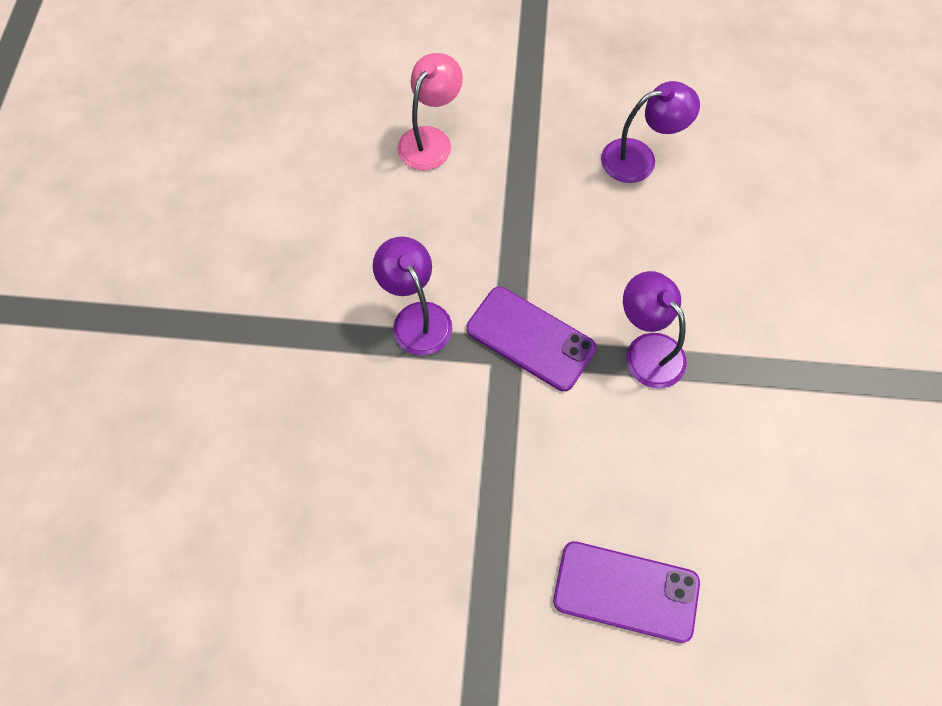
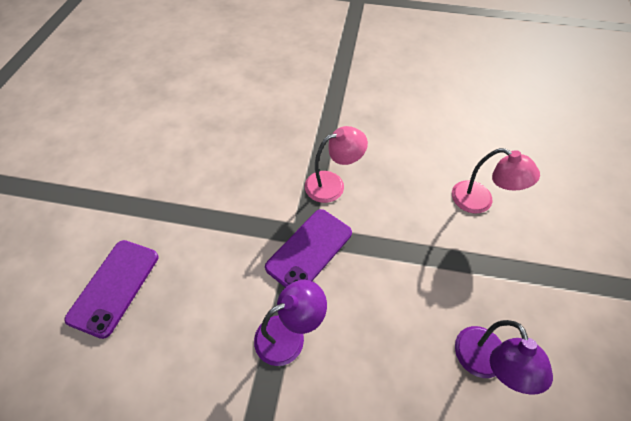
camera: 95 degrees right, 10 degrees down
purple lamp [373,236,452,355] -> pink lamp [305,126,368,203]

